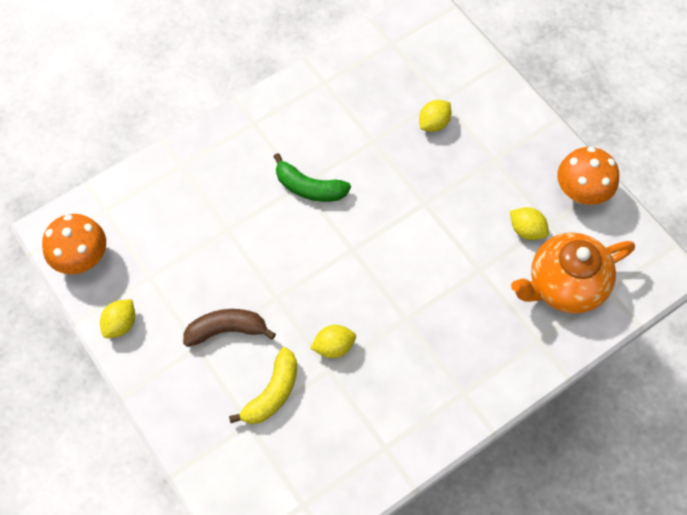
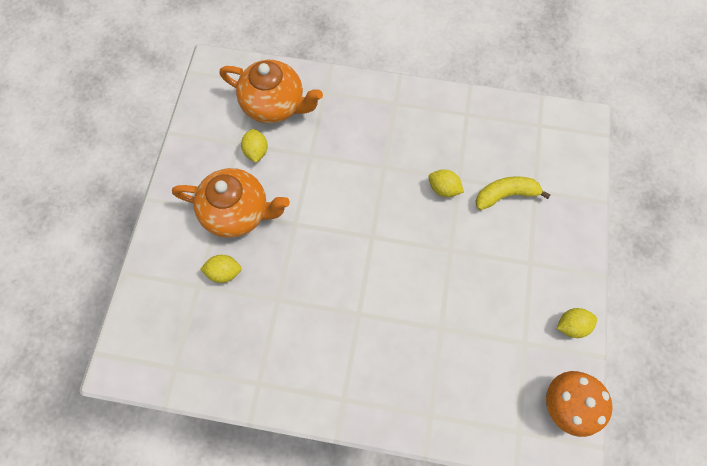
camera: 135 degrees left, 5 degrees up
brown banana [183,309,276,347] -> none
green banana [273,153,351,202] -> none
orange mushroom [557,147,619,205] -> none
none -> orange teapot [172,168,290,238]

